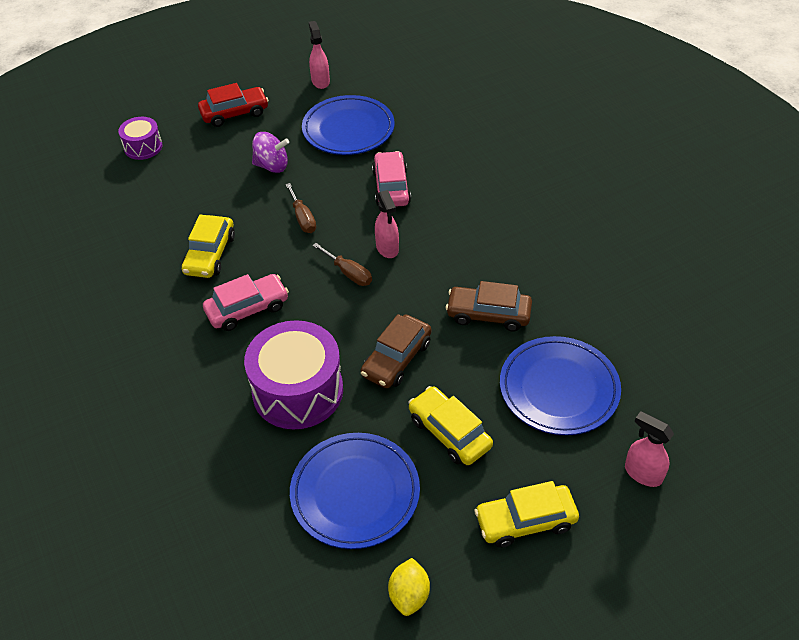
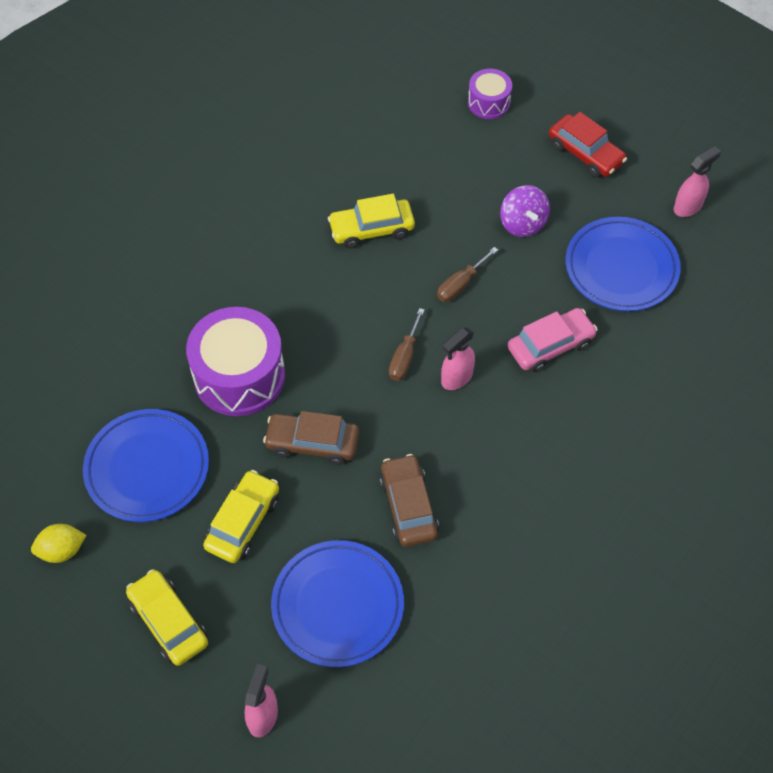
camera: 65 degrees right, 10 degrees up
pink car [203,274,289,331] -> none

